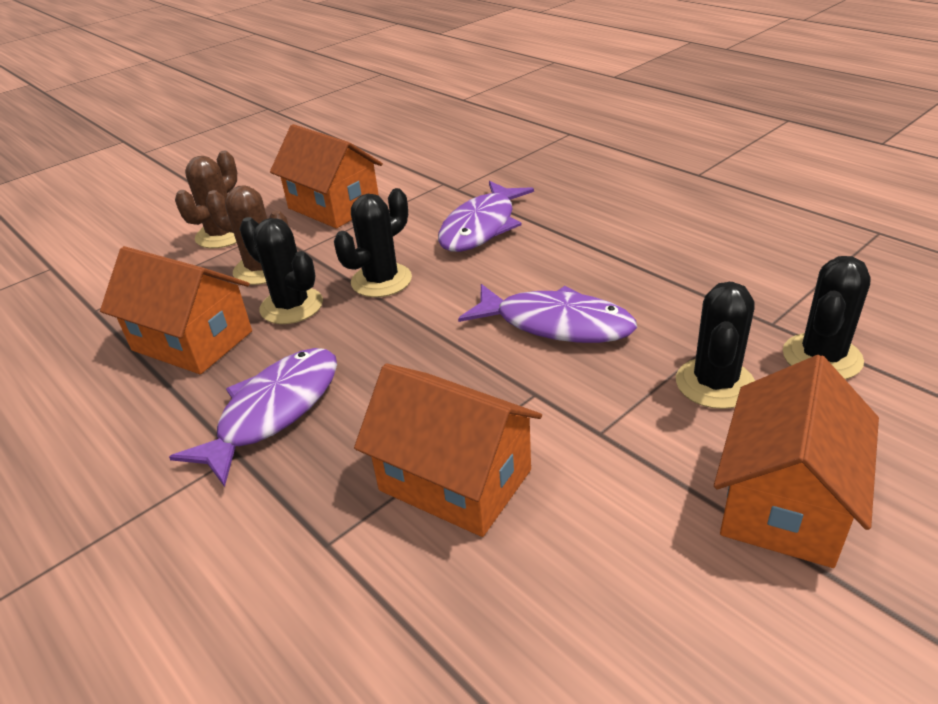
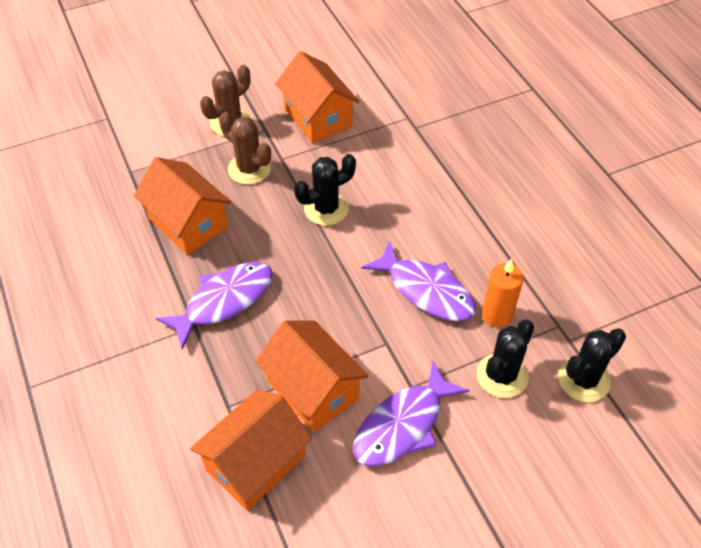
camera: 15 degrees right, 15 degrees up
black cactus [240,217,323,324] -> none
purple fish [438,181,534,252] -> purple fish moved to [353,360,470,466]
orange house [714,355,879,568] -> orange house moved to [190,389,312,511]
none -> orange candle [482,258,524,328]

